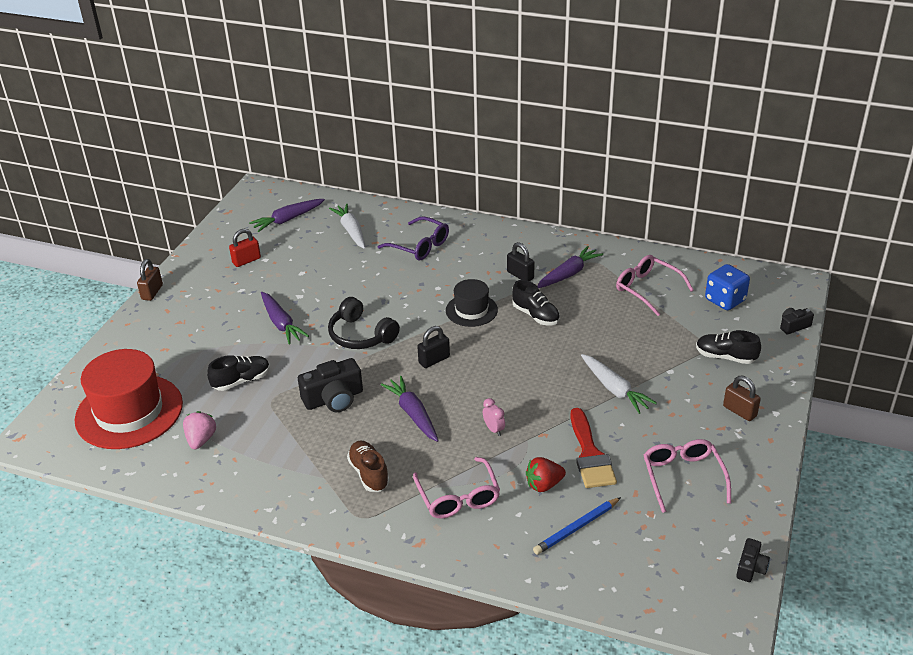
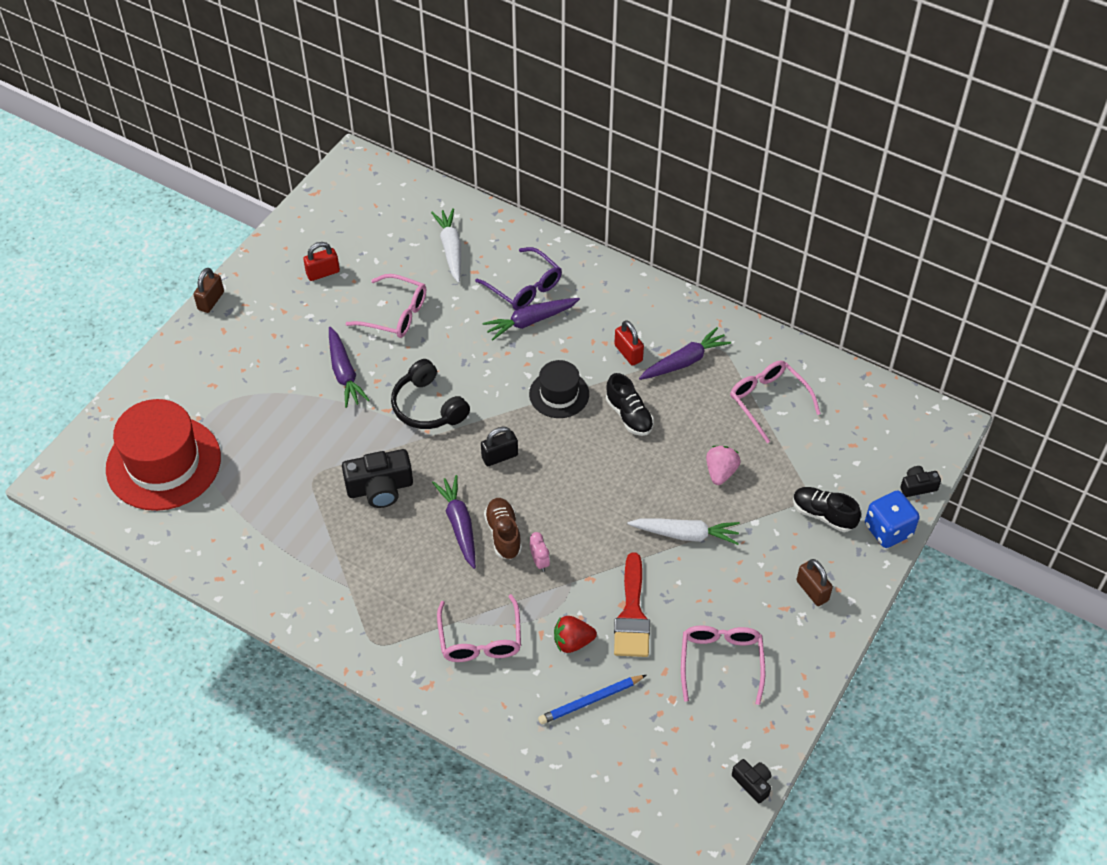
camera: 10 degrees right, 15 degrees up
pink strawberry [183,411,216,449] -> pink strawberry moved to [706,446,741,485]
black shoe [207,355,270,391] -> none
purple carrot [249,199,325,232] -> purple carrot moved to [483,298,580,341]
brown shoe [347,441,390,492] -> brown shoe moved to [484,498,522,559]
black padlock [507,242,535,281] -> red padlock [614,320,644,366]
white carrot [581,354,657,414] -> white carrot turned 60 degrees counterclockwise [627,519,740,545]
blue dice [705,264,750,310] -> blue dice moved to [865,491,920,548]
black camera [736,538,770,582] -> black camera turned 75 degrees counterclockwise [732,759,772,803]
none -> pink glasses [345,274,426,338]

